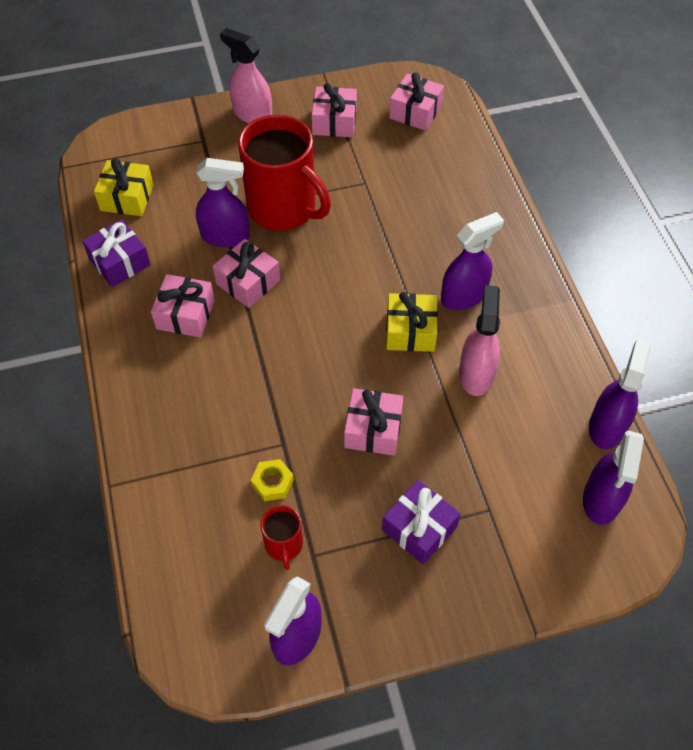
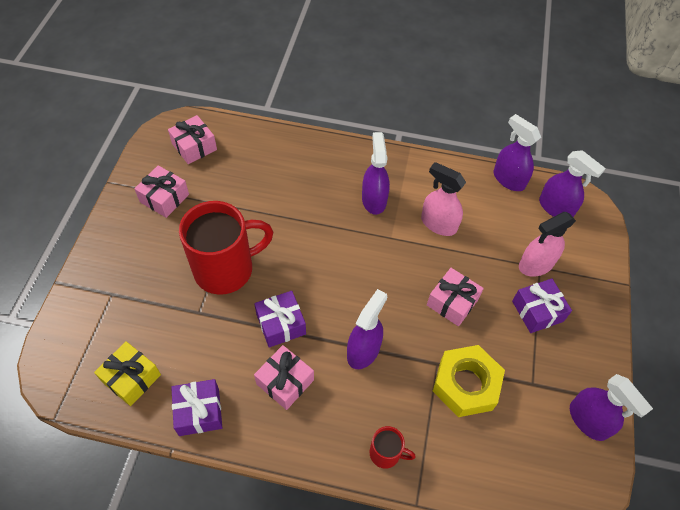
camera: 65 degrees left, 0 degrees up
purple spray bottle [196,158,250,247] -> purple spray bottle moved to [347,289,387,369]
pink gift [213,239,280,308] -> purple gift [254,291,306,347]
pink spray bottle [220,28,272,124] -> pink spray bottle moved to [519,212,576,277]
yellow nut [251,459,294,501] -> yellow nut [433,345,505,417], size x2.12
red mug [261,505,303,570] -> red mug moved to [370,426,416,469]
yellow gift [386,292,438,352] -> none

